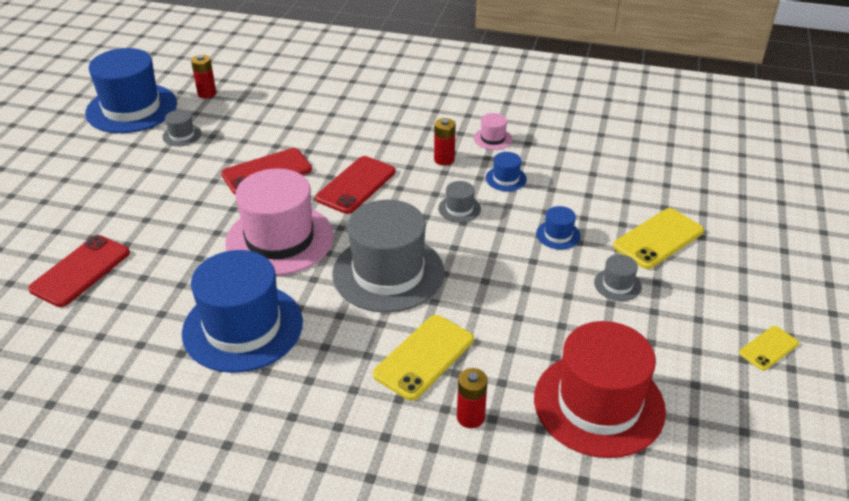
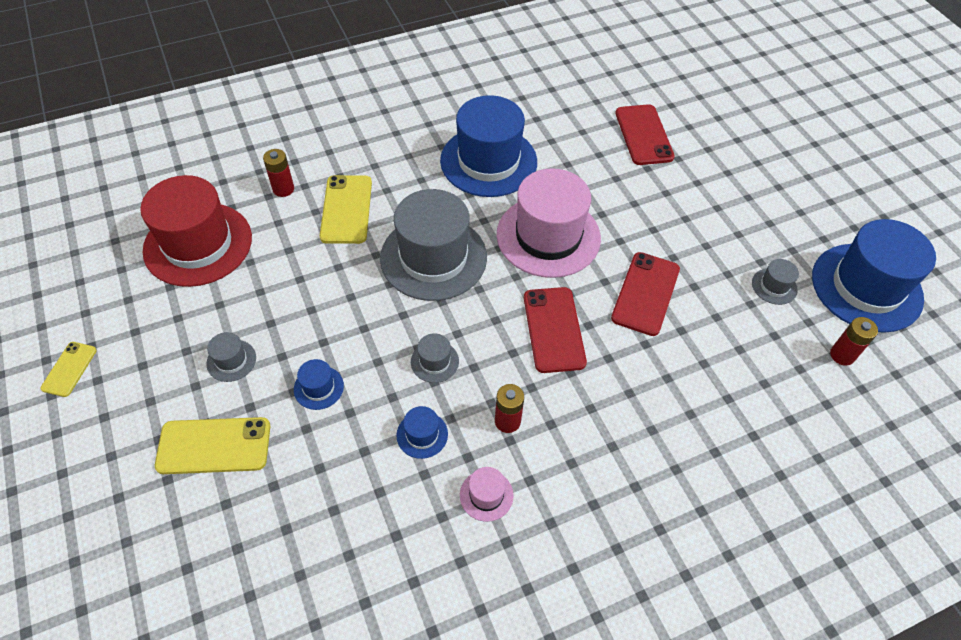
camera: 140 degrees right, 15 degrees up
yellow phone [613,208,704,269] -> yellow phone turned 75 degrees clockwise [155,417,270,474]

